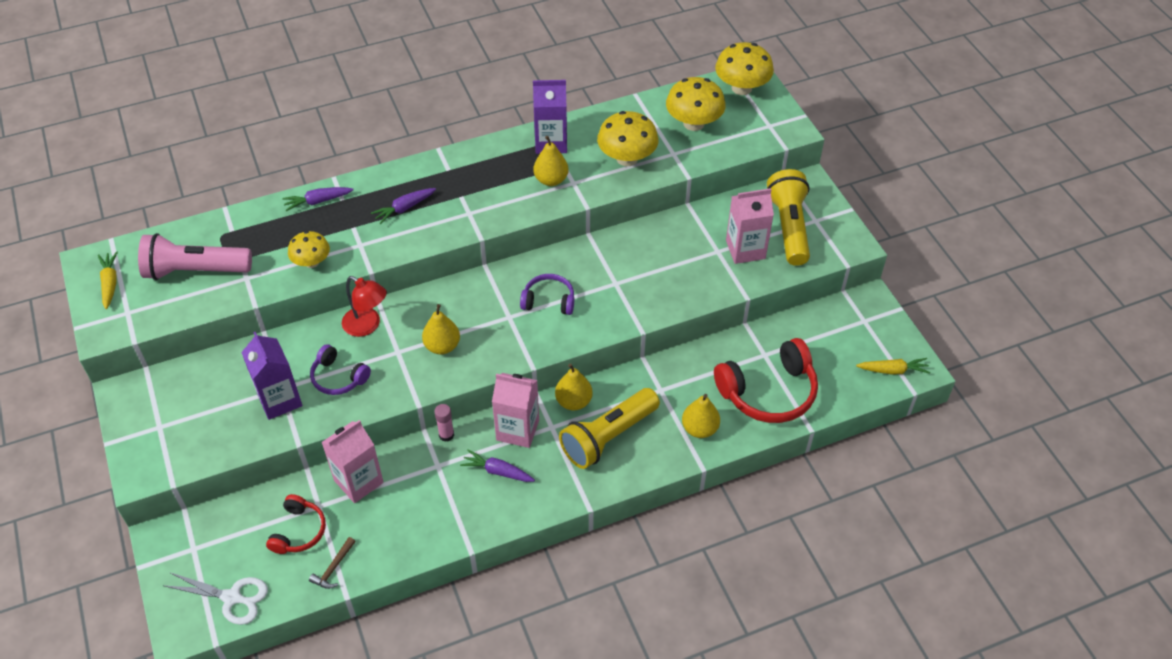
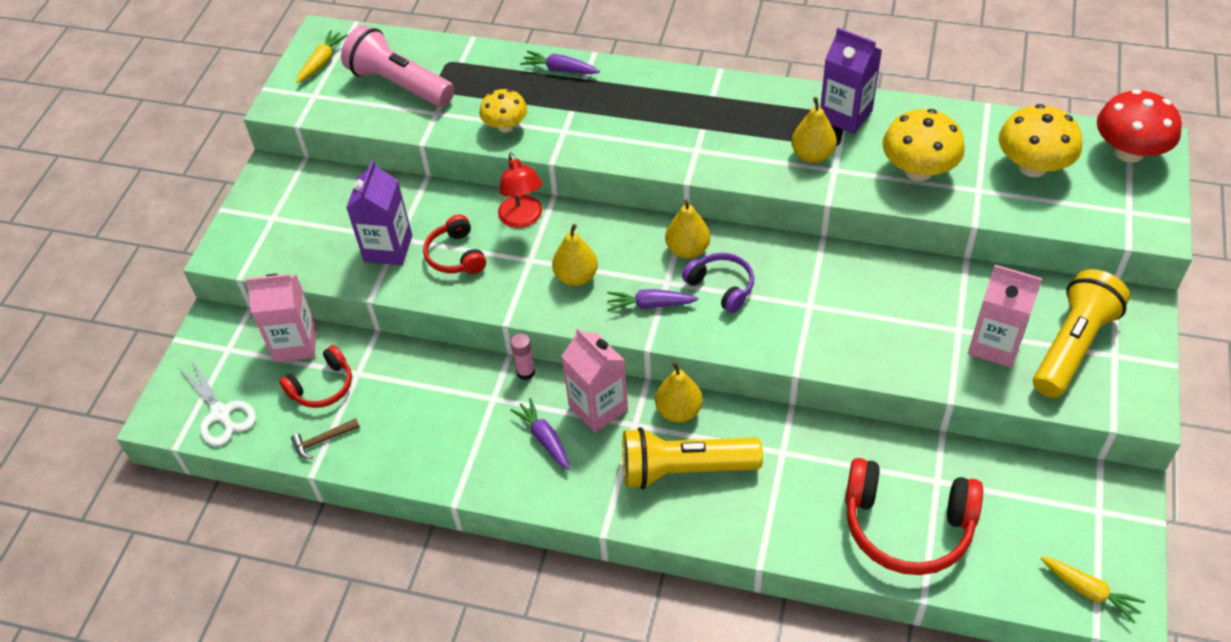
camera: 40 degrees right, 0 degrees up
purple headphones [310,344,371,395] -> red headphones [423,215,486,274]
pink carton [321,420,384,503] -> pink carton moved to [245,274,317,362]
purple carrot [371,188,436,224] -> purple carrot moved to [607,289,699,311]
yellow pear [682,394,720,438] -> yellow pear moved to [665,199,710,259]
yellow mushroom [715,42,774,95] -> red mushroom [1097,89,1182,163]

